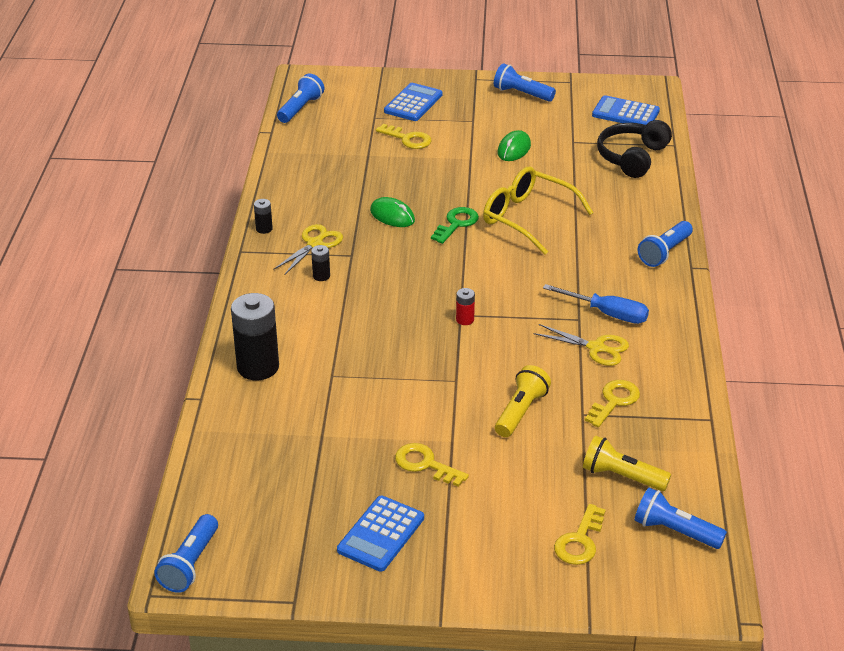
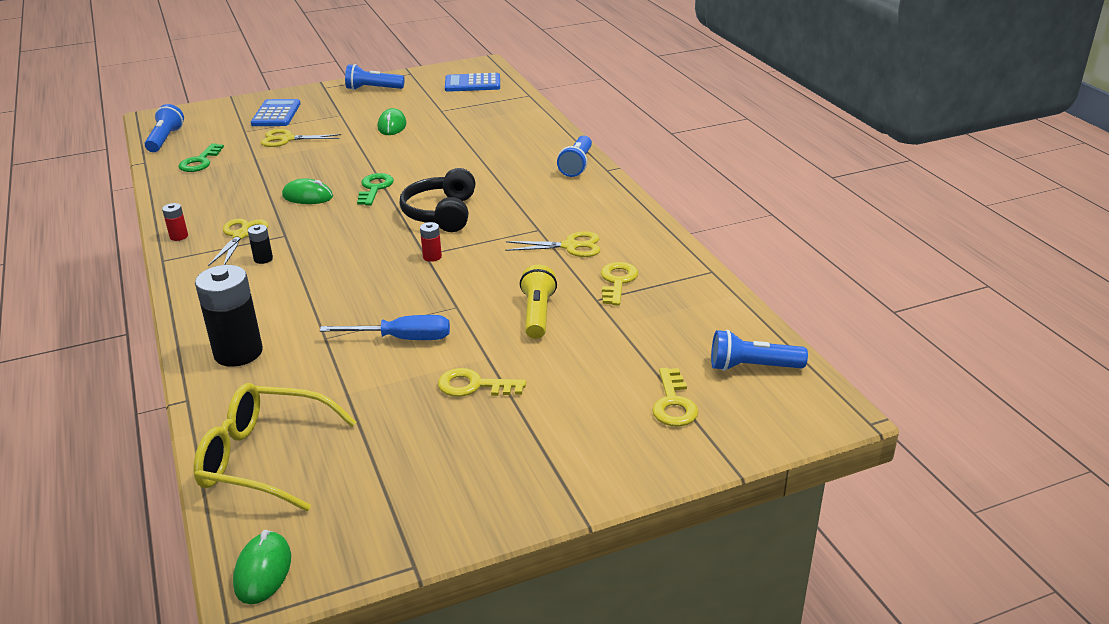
camera: 25 degrees left, 5 degrees down
blue flashlight [154,514,218,593] -> green mouse [233,530,291,604]
black battery [254,199,273,234] -> red battery [162,203,188,241]
blue calculator [337,496,424,572] -> none
yellow key [376,124,431,149] -> yellow scissors [261,129,341,147]
yellow glasses [483,167,593,255] -> yellow glasses moved to [193,383,356,511]
blue screwdriver [543,284,649,324] -> blue screwdriver moved to [320,315,450,340]
yellow flashlight [583,435,671,491] -> none
black headphones [597,120,672,178] -> black headphones moved to [400,168,475,232]
none -> green key [178,143,224,172]

